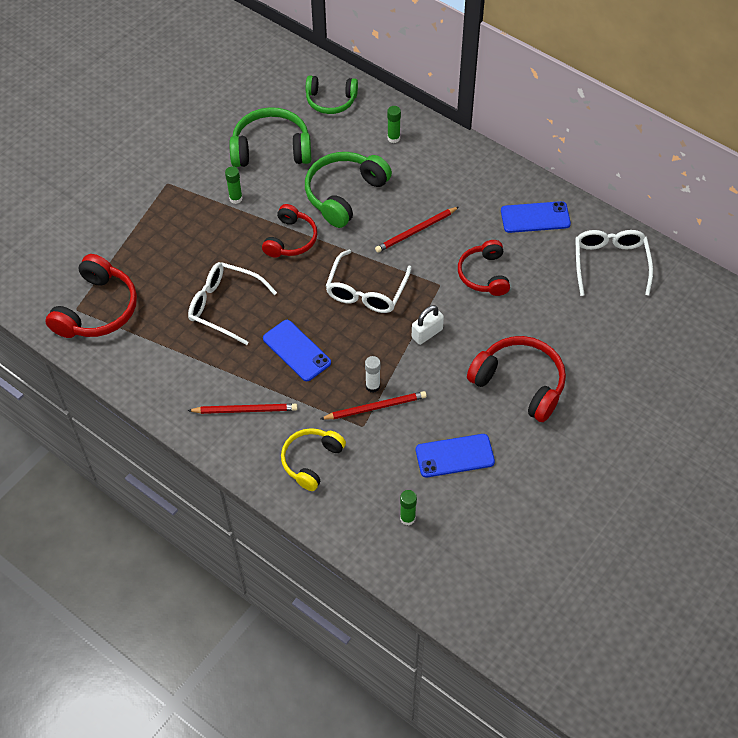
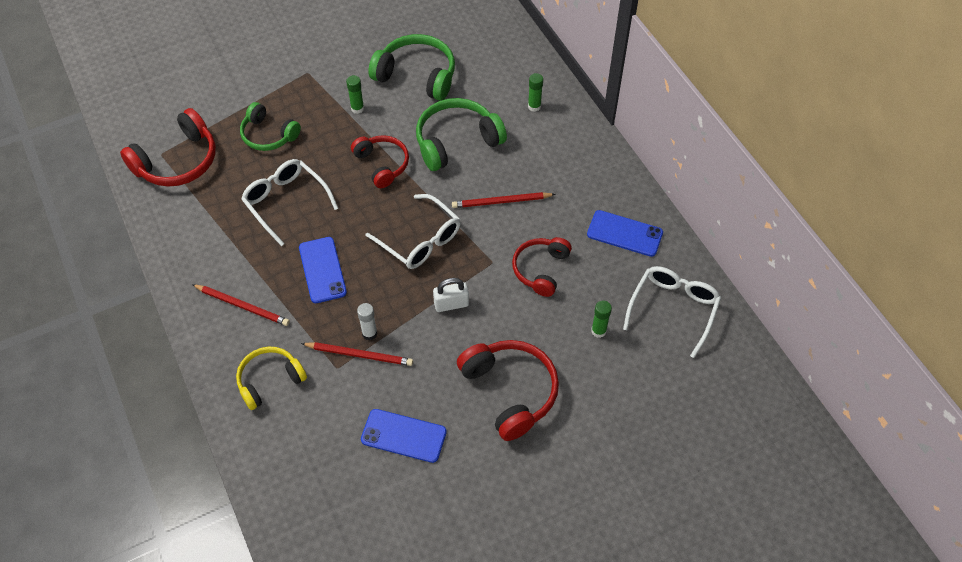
camera: 25 degrees right, 0 degrees up
red headphones [262,204,317,258] -> red headphones turned 75 degrees counterclockwise [351,135,409,188]
green headphones [306,75,358,114] -> green headphones moved to [240,102,301,151]
white glasses [325,250,412,313] -> white glasses turned 90 degrees counterclockwise [365,194,461,269]
green glue stick [400,490,417,525] -> green glue stick moved to [591,300,612,338]

